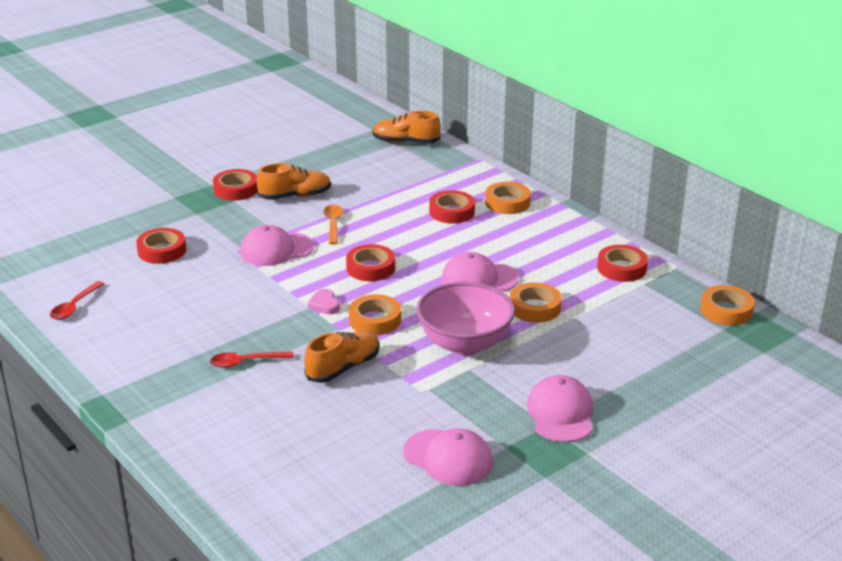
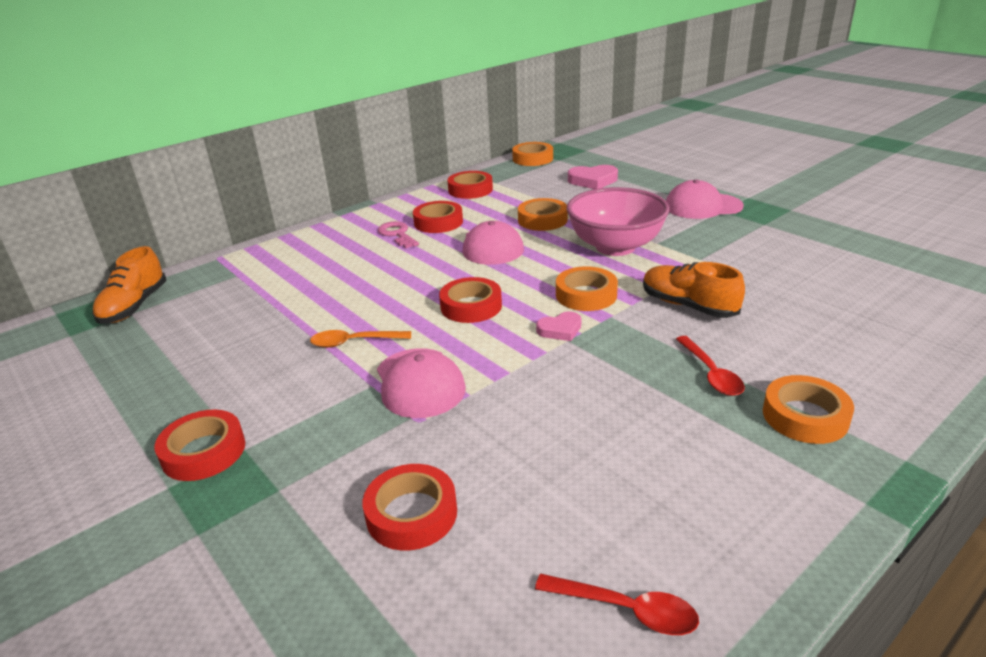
camera: 90 degrees left, 0 degrees up
orange shoe [257,163,331,200] -> none
pink cap [403,428,493,486] -> none
red tape [429,190,475,223] -> red tape moved to [413,201,463,233]
orange tape [485,182,531,214] -> orange tape moved to [763,375,854,444]
none -> pink key [378,221,419,248]
none -> pink heart [568,165,618,189]

